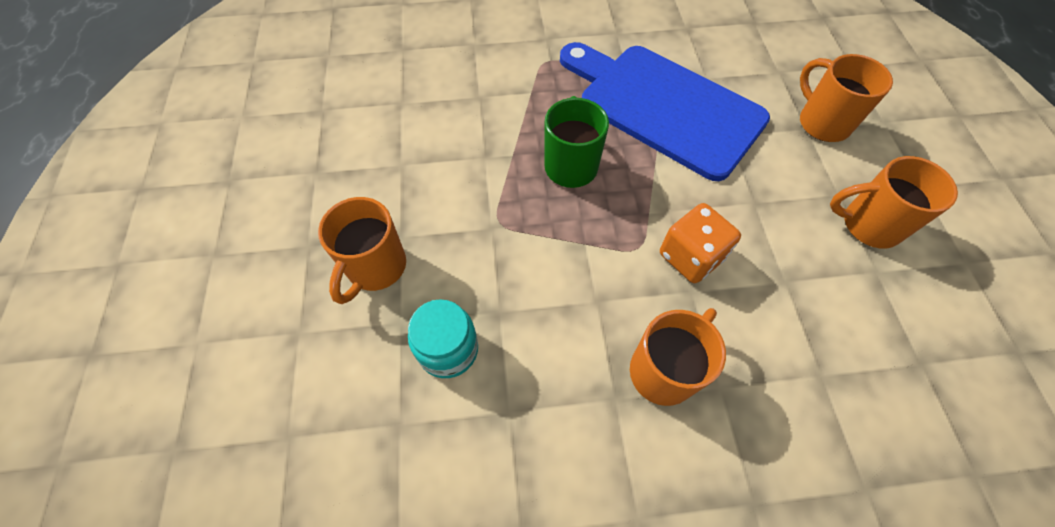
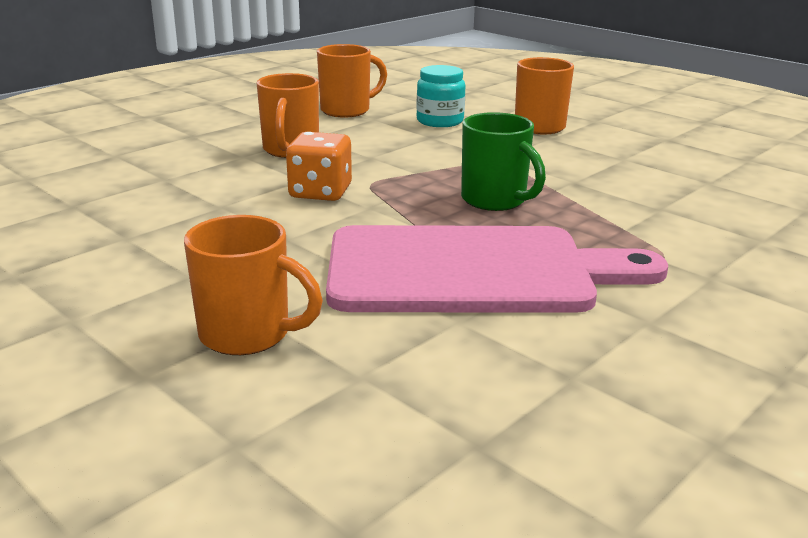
camera: 140 degrees right, 35 degrees down
blue cutting board [560,42,770,181] -> pink cutting board [326,225,668,313]
orange mug [830,156,958,249] -> orange mug moved to [317,44,387,117]

